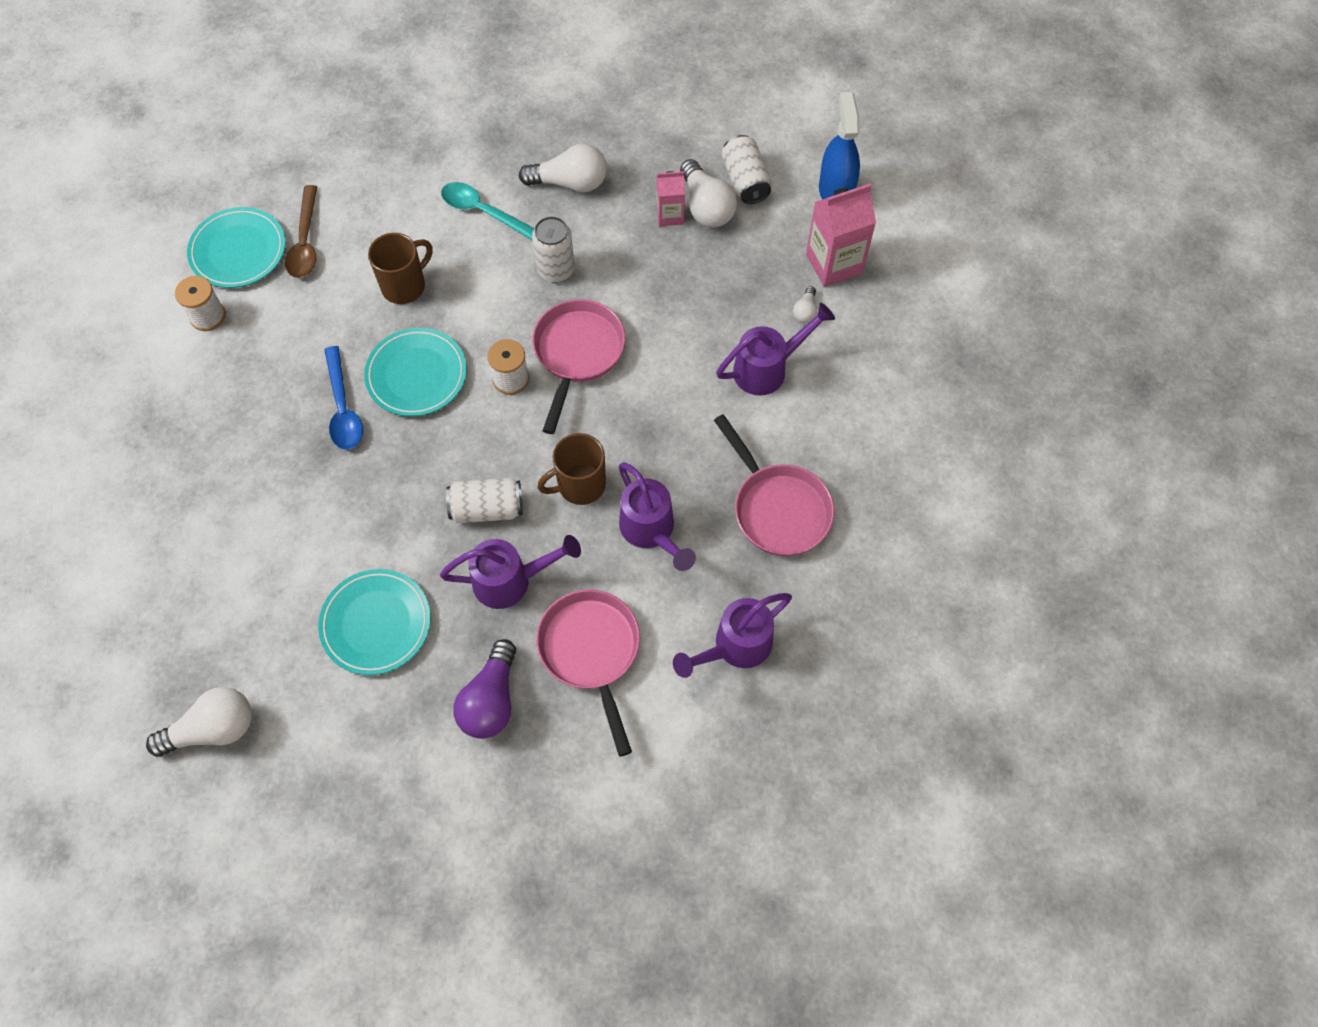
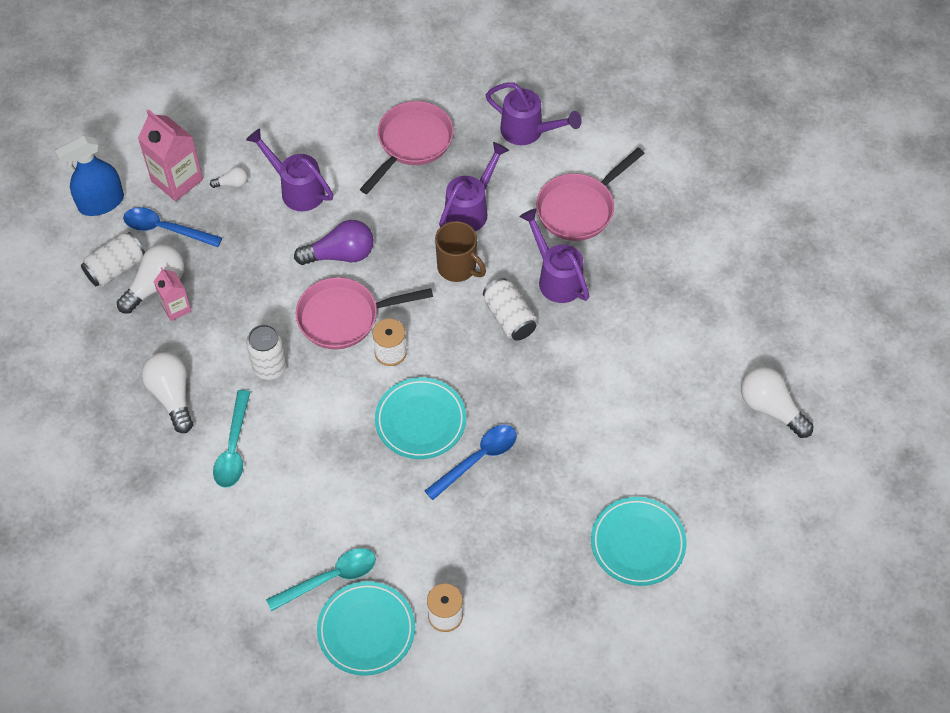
camera: 115 degrees left, 5 degrees down
brown spoon [285,185,318,278] -> turquoise spoon [266,548,376,611]
turquoise plate [318,569,431,675] -> turquoise plate moved to [591,497,687,586]
brown mug [368,233,432,304] -> none
purple light bulb [453,639,516,739] -> purple light bulb moved to [294,220,374,265]
none -> blue spoon [123,207,222,247]

